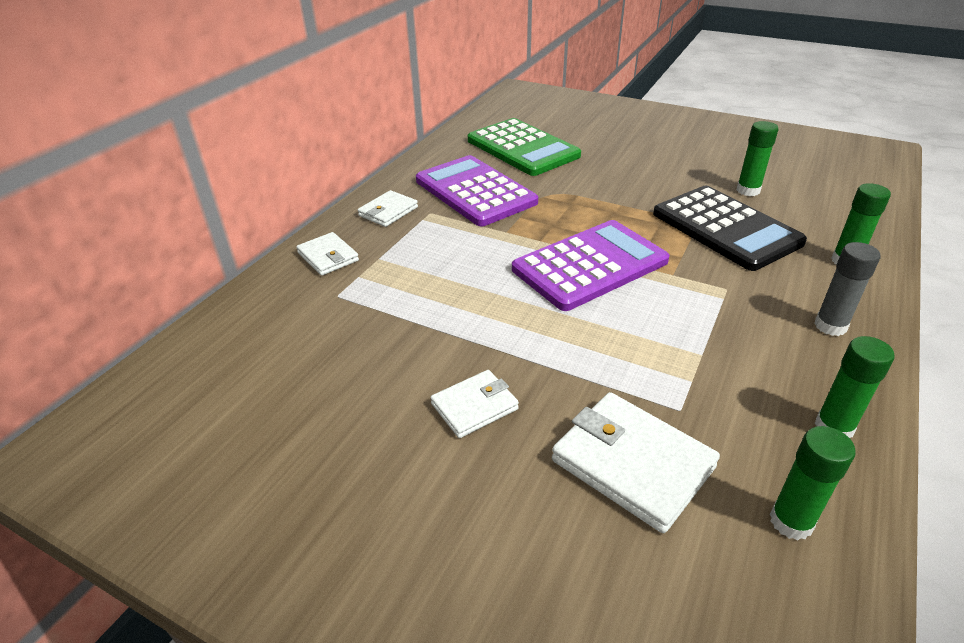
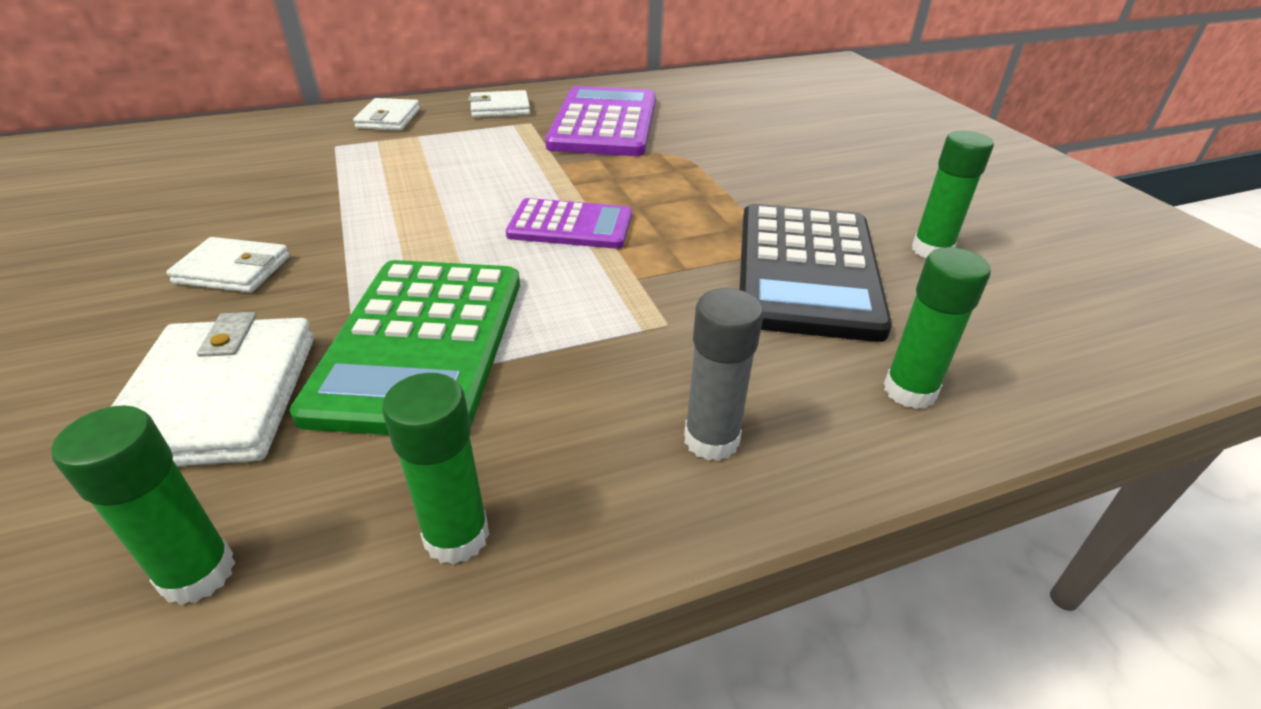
camera: 40 degrees right, 0 degrees up
green calculator [468,118,581,176] -> green calculator moved to [290,260,520,435]
purple calculator [512,220,670,311] -> purple calculator [506,198,632,249], size x0.59

